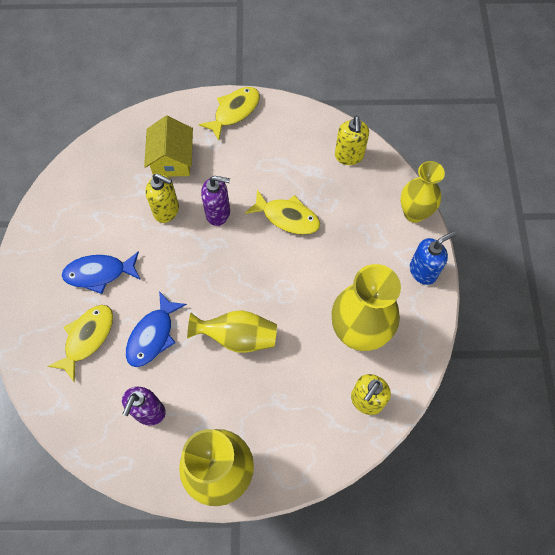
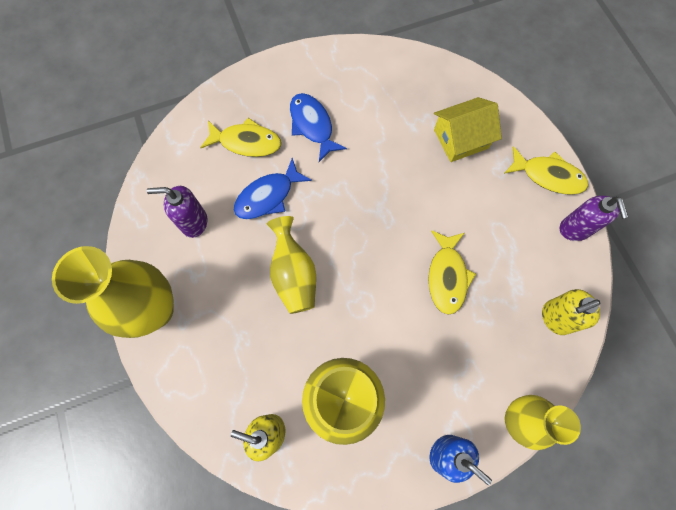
camera: 70 degrees right, 5 degrees up
blue fish [126,291,187,367] -> blue fish turned 45 degrees counterclockwise [234,158,312,219]
yellow soap dispenser [146,173,179,223] -> none
purple soap dispenser [201,176,230,226] -> purple soap dispenser moved to [560,196,628,241]

